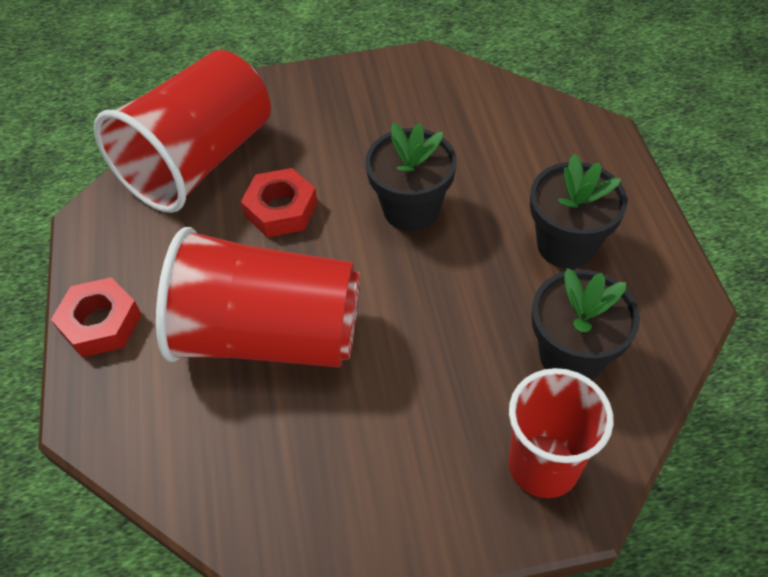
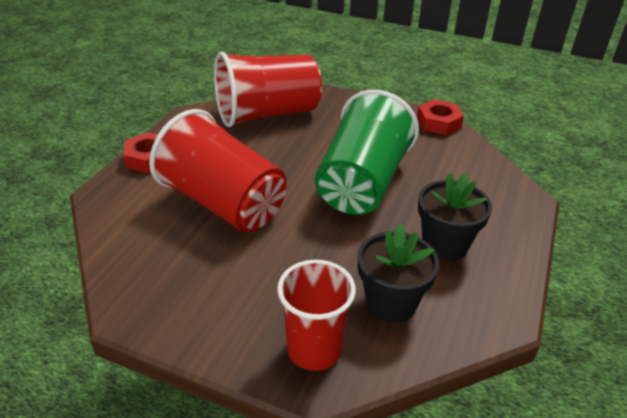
camera: 30 degrees right, 15 degrees down
red nut [241,168,318,237] -> red nut moved to [417,99,464,135]
black flower pot [365,123,457,231] -> green cup [315,90,419,215]

